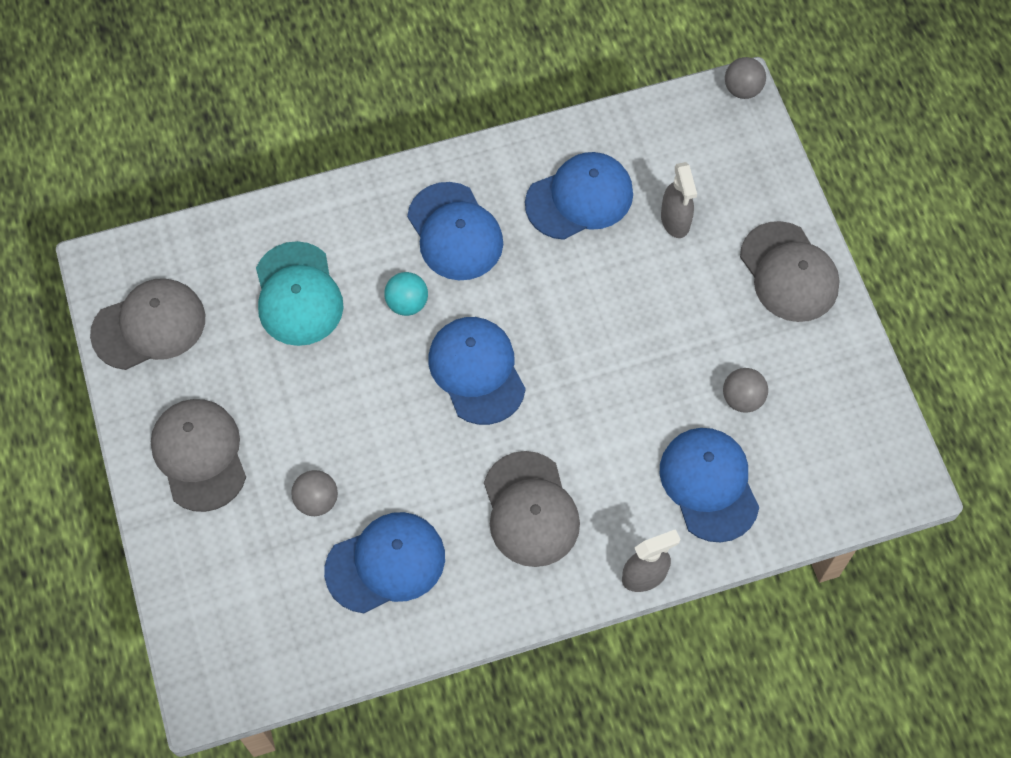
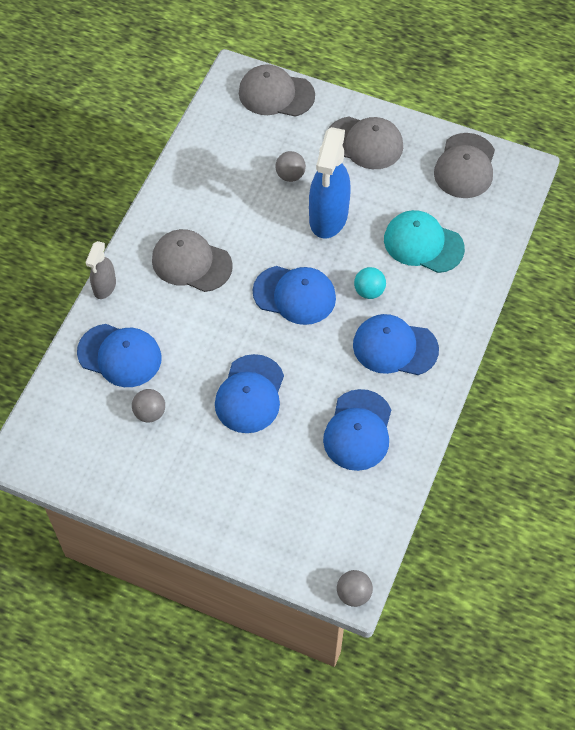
camera: 130 degrees right, 5 degrees down
blue cap [324,512,445,613] -> blue cap moved to [215,354,284,433]
grey spray bottle [661,162,697,238] -> none
grey cap [740,221,840,322] -> grey cap moved to [239,64,315,117]
none -> blue spray bottle [309,127,351,239]

